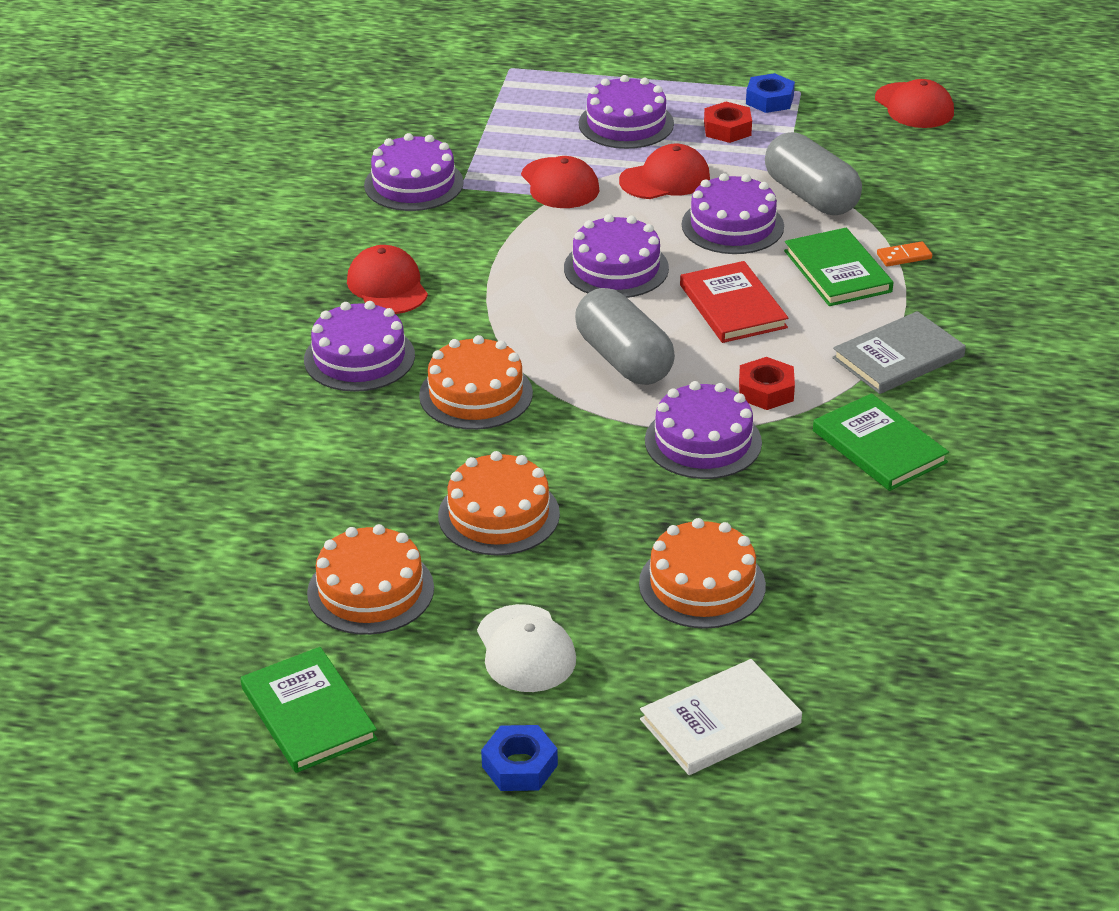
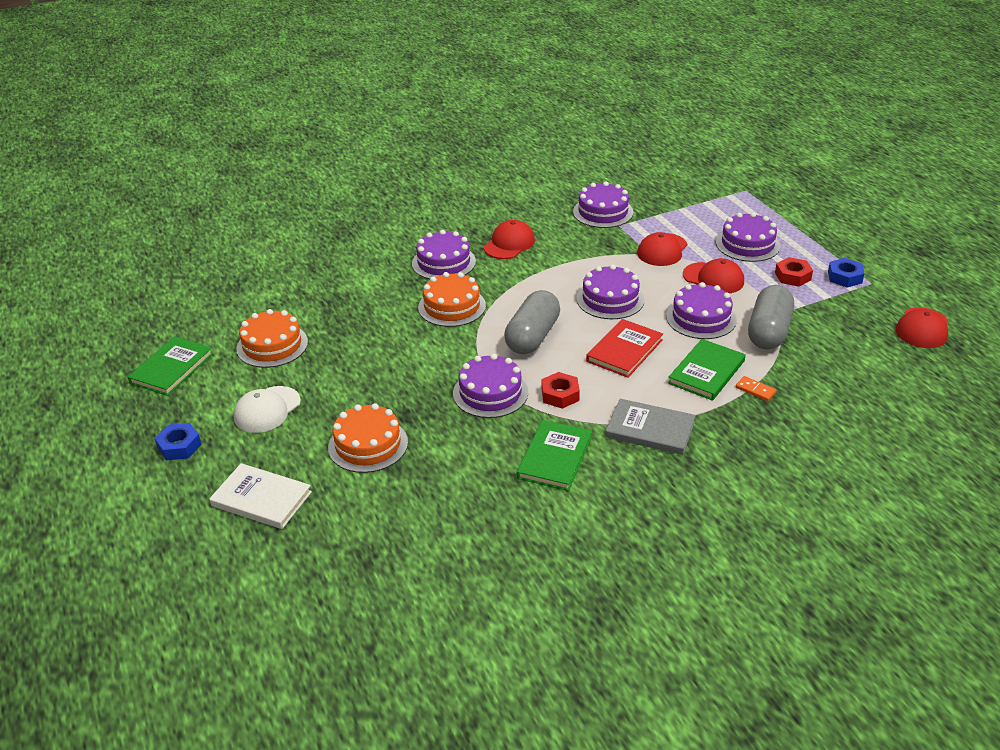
camera: 55 degrees right, 0 degrees up
orange cake [438,451,560,556] -> none

